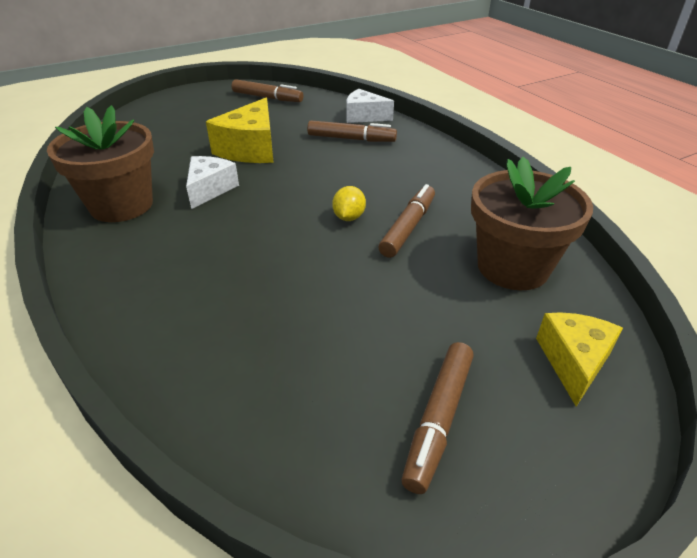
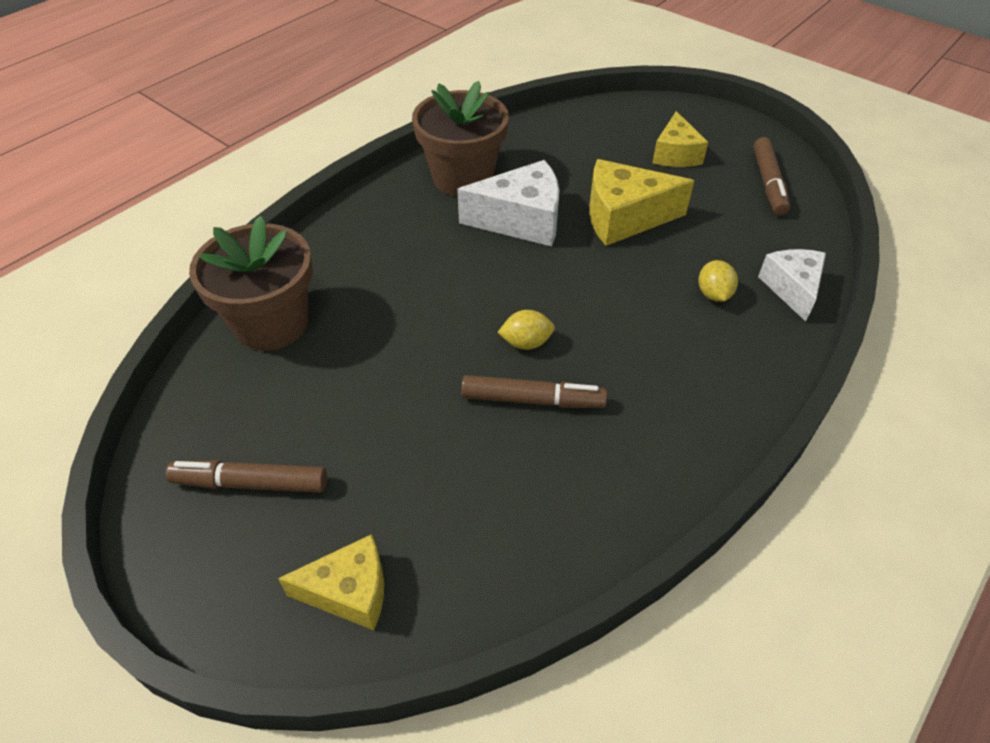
camera: 70 degrees right, 10 degrees up
white cheese [186,156,239,209] -> white cheese [457,160,560,247], size x1.51
brown marker [307,120,397,142] -> yellow lemon [699,260,738,302]
brown flower pot [471,157,593,290] -> brown flower pot moved to [189,216,313,351]
none -> yellow cheese [652,111,708,167]

